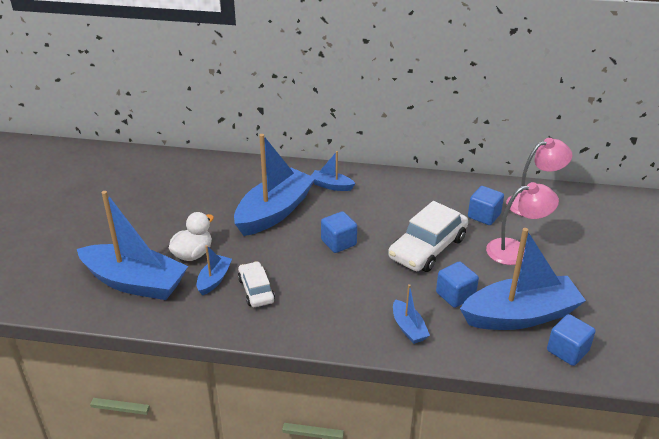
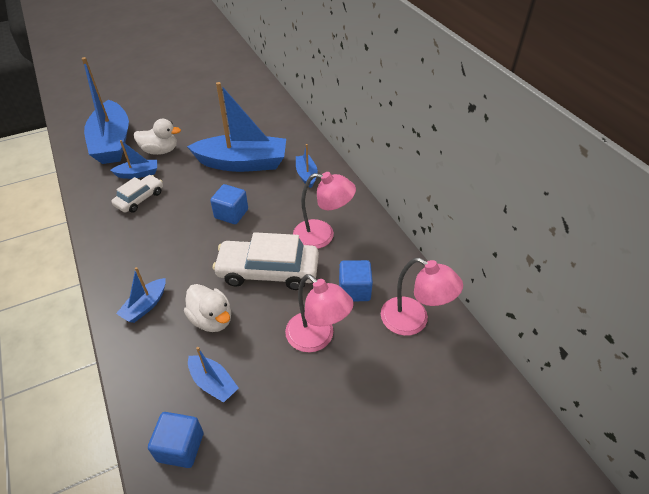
camera: 55 degrees right, 10 degrees up
blue cube [436,261,479,308] -> white duck [184,284,231,332]
blue boat [460,228,586,330] -> blue boat [188,347,239,403], size x0.46
none -> pink lamp [293,172,356,249]

